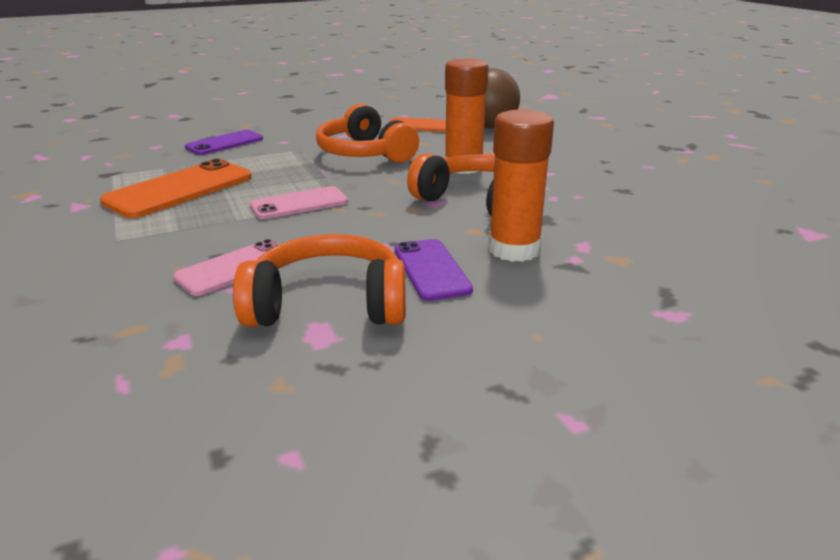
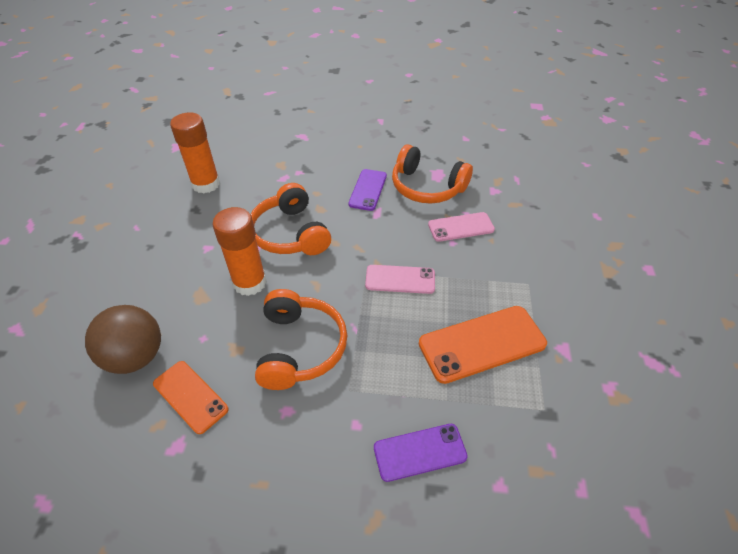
camera: 150 degrees left, 20 degrees up
orange glue stick [489,110,554,262] -> orange glue stick moved to [170,112,220,193]

